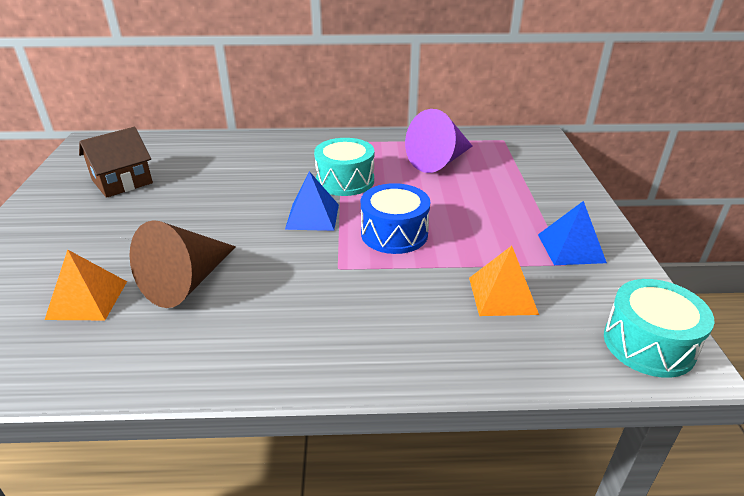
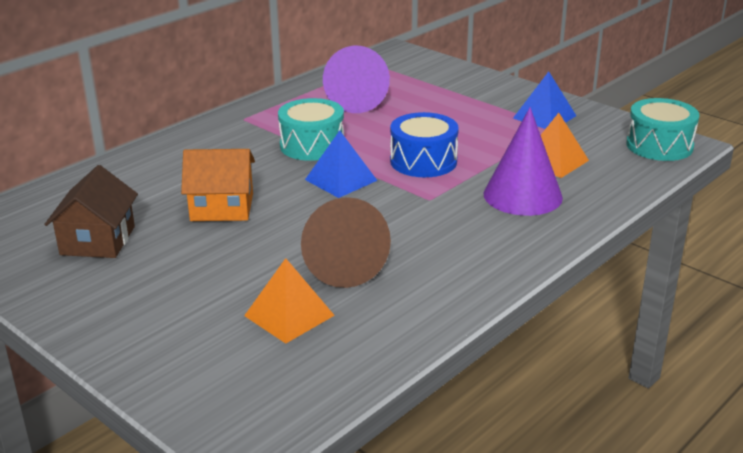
camera: 45 degrees left, 5 degrees down
none -> orange house [181,149,255,221]
none -> purple cone [484,107,563,216]

